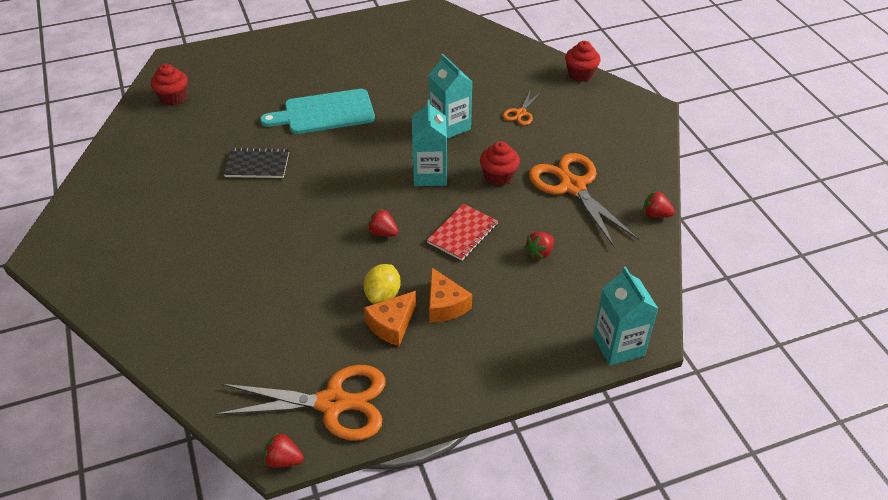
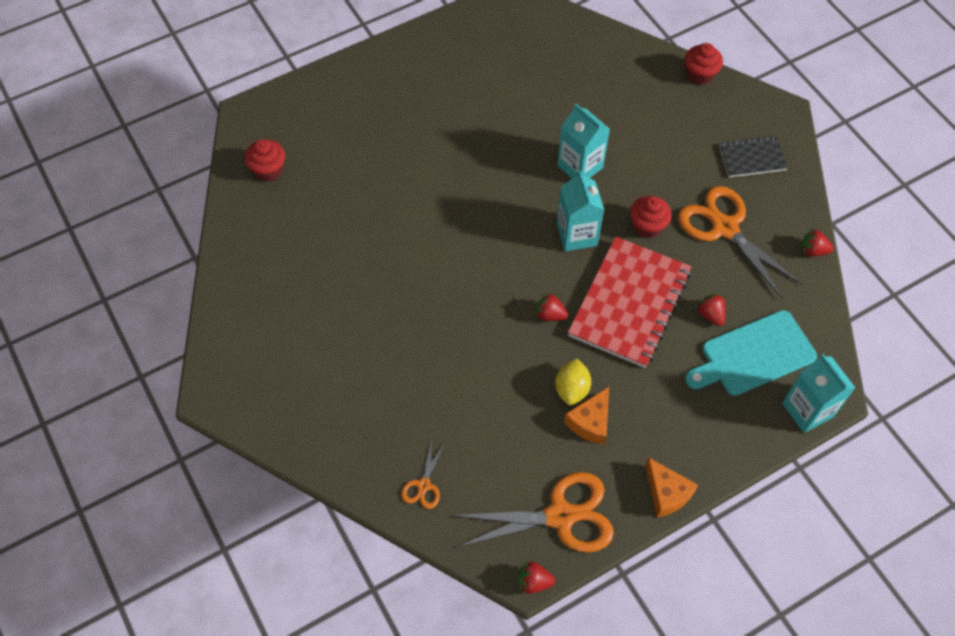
camera: 10 degrees left, 15 degrees up
black notebook [224,147,289,178] -> black notebook moved to [719,136,788,177]
turquoise cutting board [260,89,375,134] -> turquoise cutting board moved to [685,310,817,396]
red notebook [427,204,498,261] -> red notebook [568,236,691,368], size x1.91
orange cheese [429,268,472,323] -> orange cheese moved to [645,457,698,517]
orange scissors [503,92,541,125] -> orange scissors moved to [401,438,445,509]
red strawberry [524,232,554,259] -> red strawberry turned 120 degrees clockwise [696,293,726,326]

